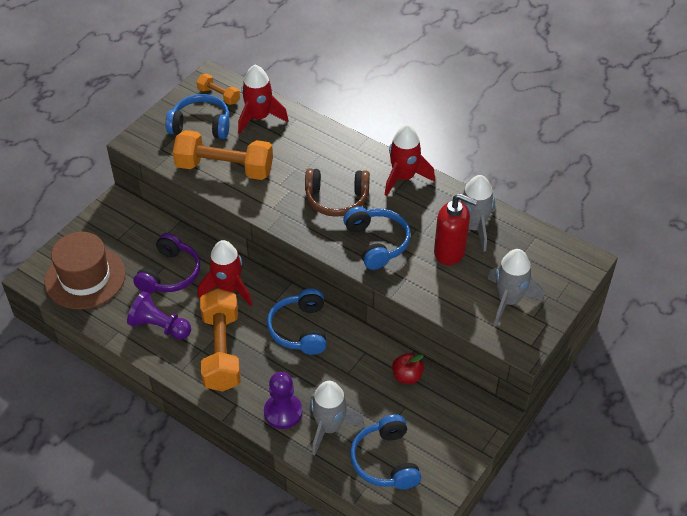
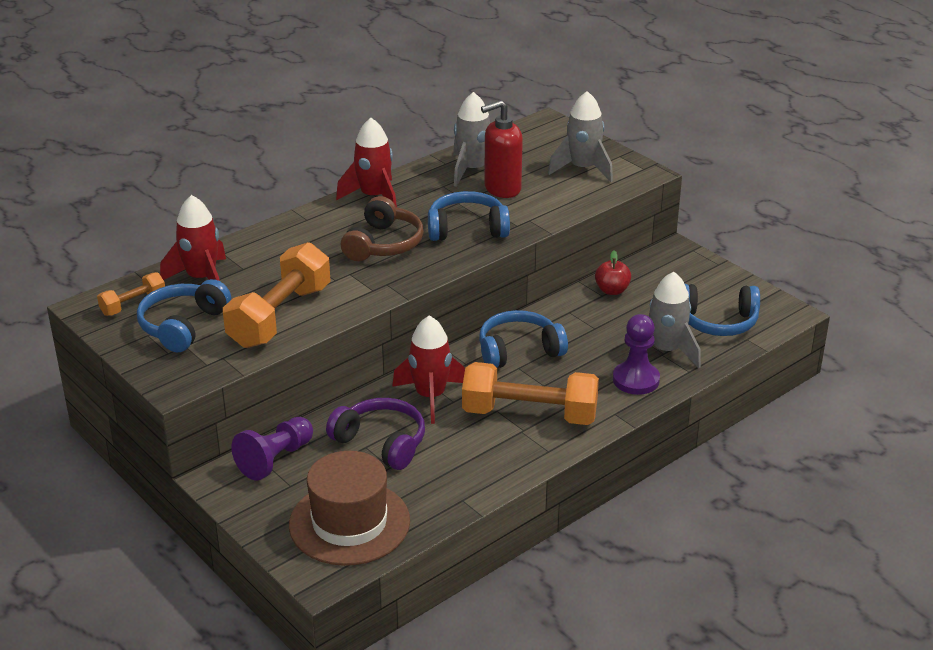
camera: 75 degrees left, 15 degrees down
purple pawn [127,291,191,340] -> purple pawn moved to [231,417,313,480]
blue headphones [267,288,326,355] -> blue headphones turned 150 degrees clockwise [479,310,568,368]
red soap dispenser [434,193,478,265] -> red soap dispenser turned 150 degrees counterclockwise [481,100,523,198]

